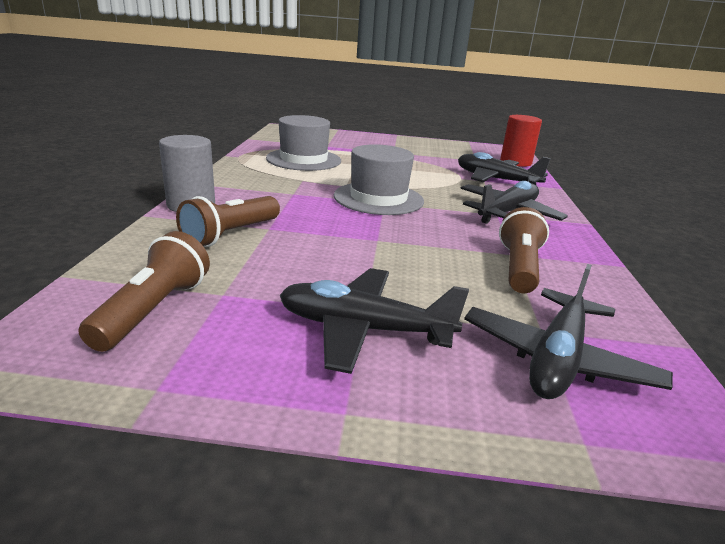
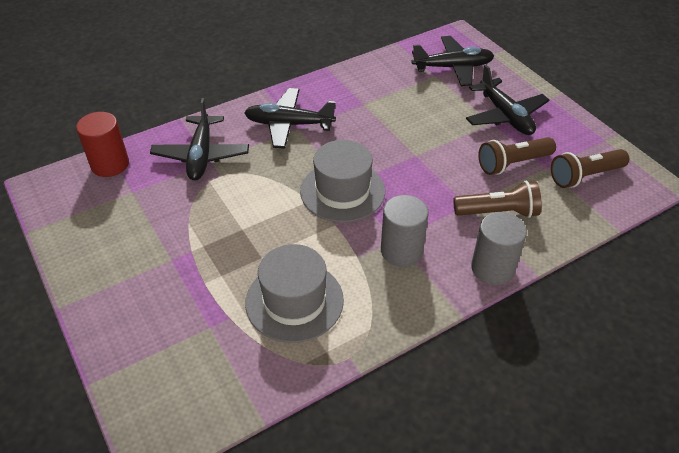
camera: 125 degrees left, 20 degrees up
brown flashlight [499,207,549,293] -> brown flashlight moved to [478,137,556,175]
none -> grey cylinder [381,195,429,267]

